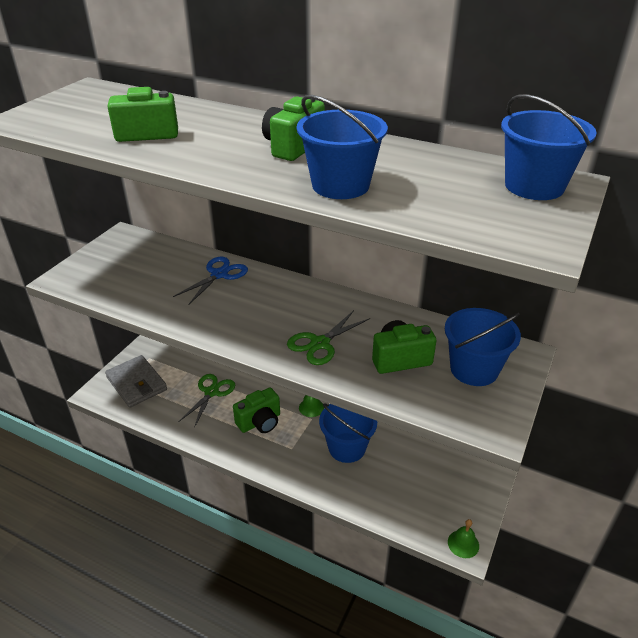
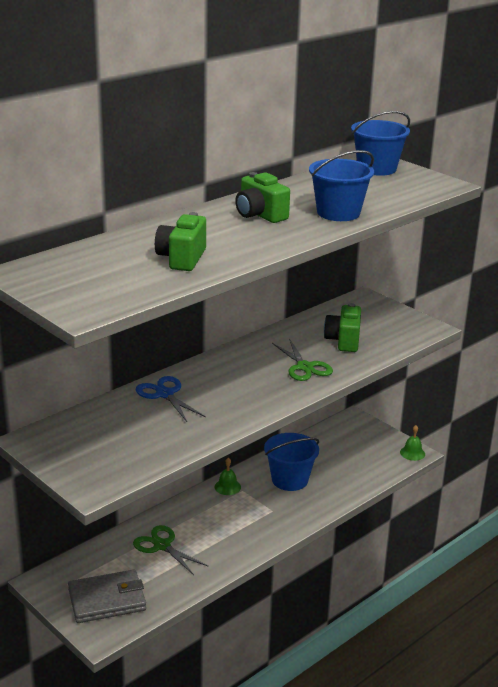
camera: 70 degrees left, 10 degrees down
green camera [233,388,280,433] -> none
blue bucket [445,308,521,386] -> none

